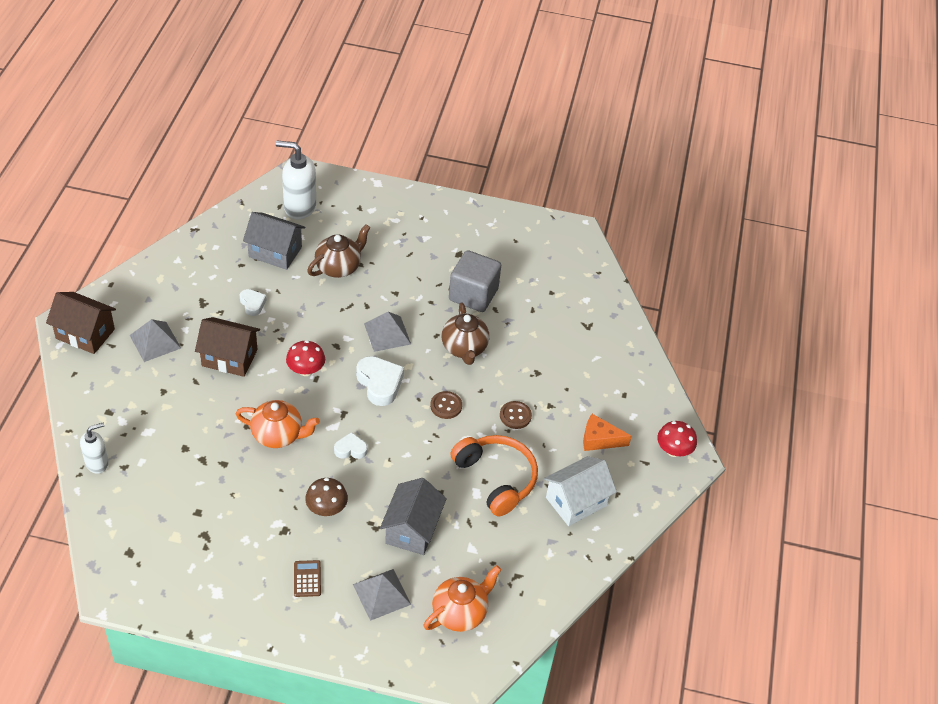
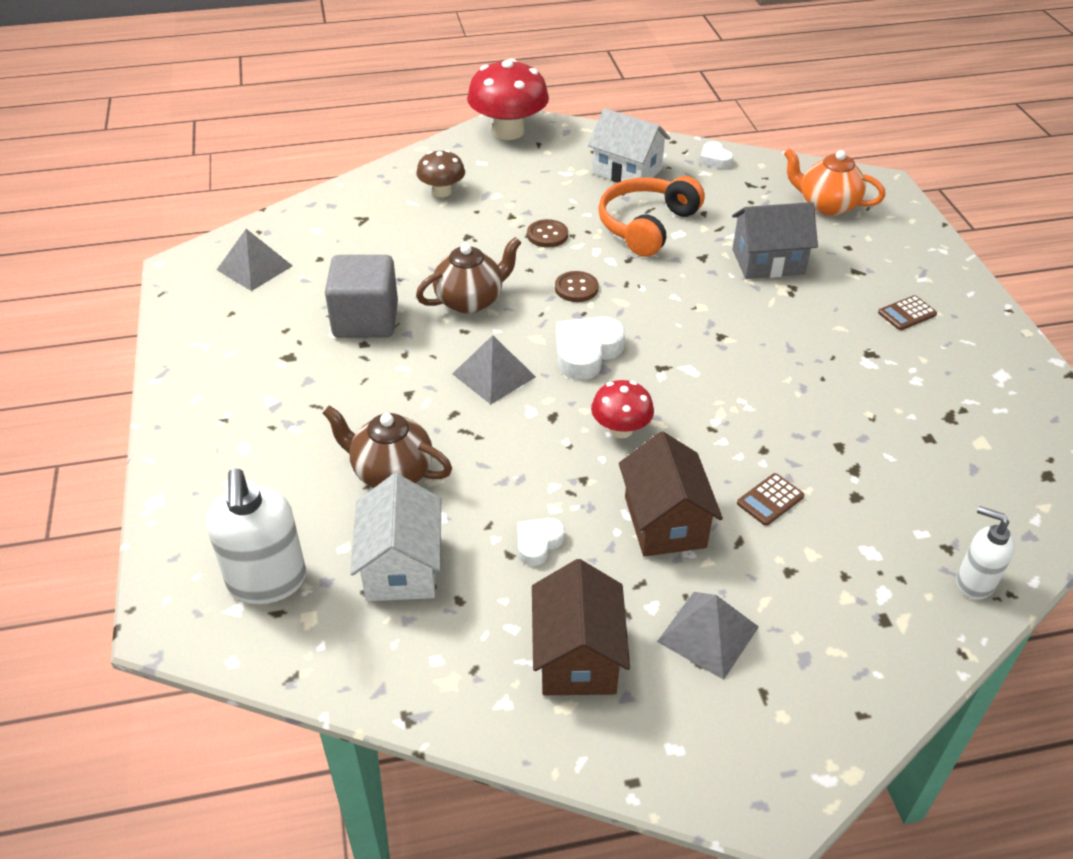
camera: 110 degrees left, 5 degrees down
brown house [46,292,116,354] -> brown house moved to [532,559,630,695]
orange teapot [236,400,320,448] -> none
grey house [243,212,305,270] -> white house [350,473,441,601]
brown mushroom [305,478,348,516] -> brown mushroom moved to [416,150,465,197]
white heart [334,432,367,459] -> white heart moved to [700,141,733,169]
grey pyramid [353,569,411,621] -> grey pyramid moved to [217,229,293,291]
orange cheese [583,414,632,451] -> none
red mushroom [657,421,697,457] -> red mushroom [467,58,549,140], size x1.79
none -> brown calculator [737,473,804,526]

